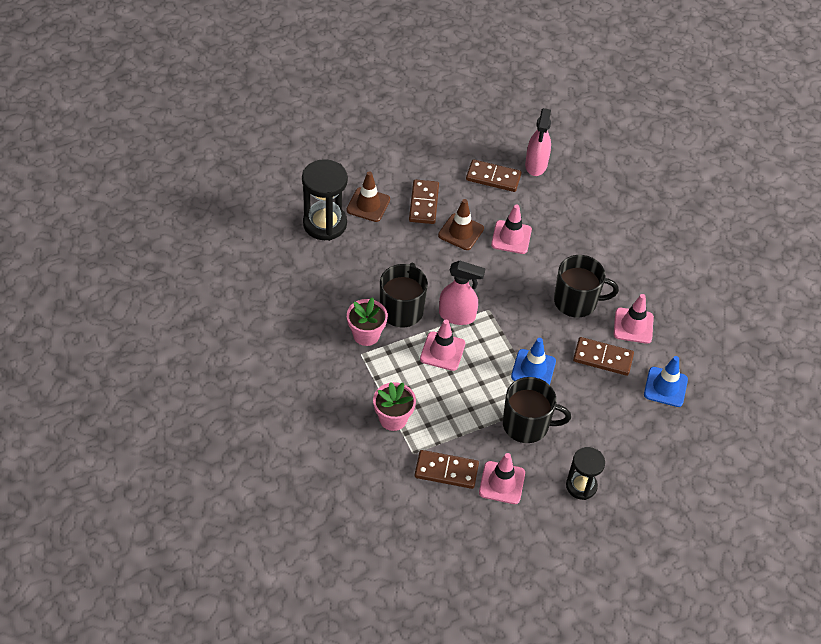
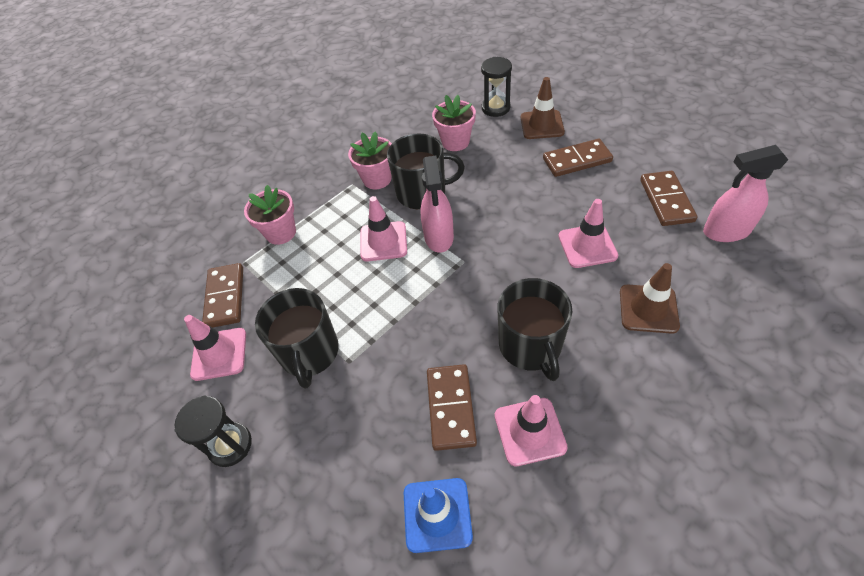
camera: 80 degrees right, 0 degrees up
black hourglass [302,159,348,241] -> black hourglass [481,57,512,117], size x0.63
brown traffic cone [438,199,484,250] -> brown traffic cone moved to [620,263,680,334]
blue traffic cone [511,338,556,385] -> none
none -> pink flower pot [432,95,476,151]

